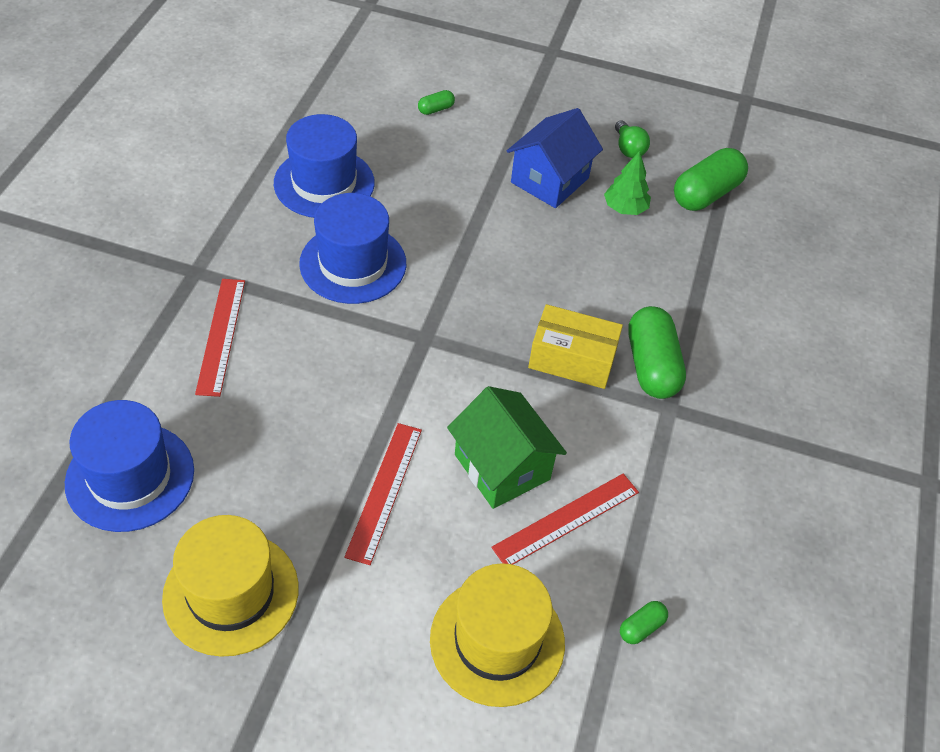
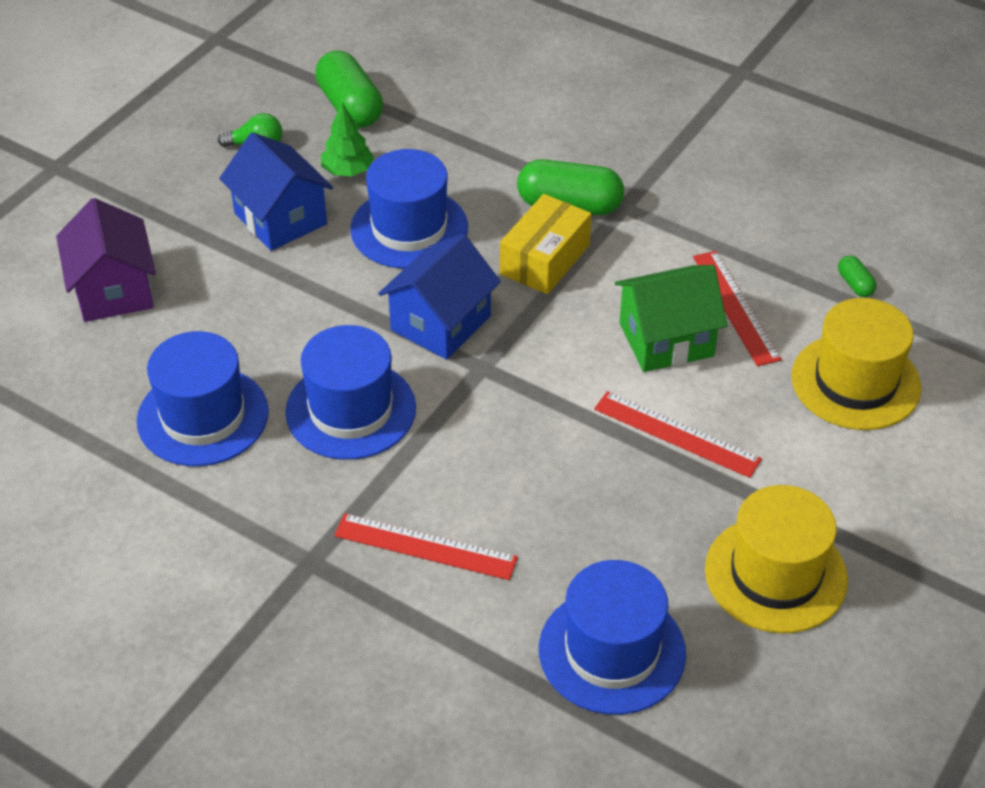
camera: 70 degrees left, 5 degrees down
green capsule [418,90,455,115] -> purple house [56,198,156,322]
none -> blue hat [350,149,468,269]
none -> blue house [378,234,501,360]

